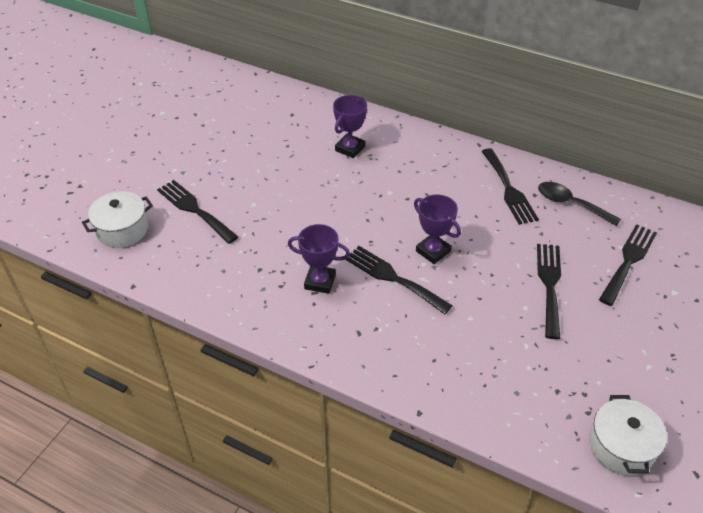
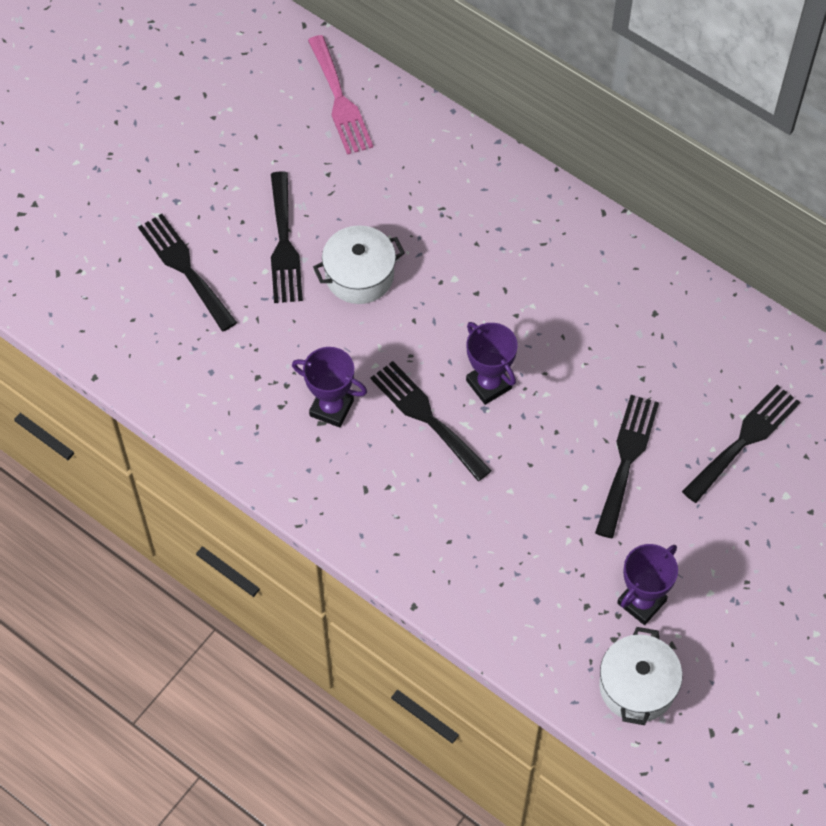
camera: 10 degrees right, 15 degrees up
white pot [82,191,153,248] -> white pot moved to [313,225,405,304]
purple trophy [333,95,367,158] -> purple trophy moved to [617,544,678,625]
black fork [481,148,539,225] -> black fork moved to [271,171,303,303]
black spoon [538,182,621,226] -> none
none -> pink fork [308,35,373,155]

